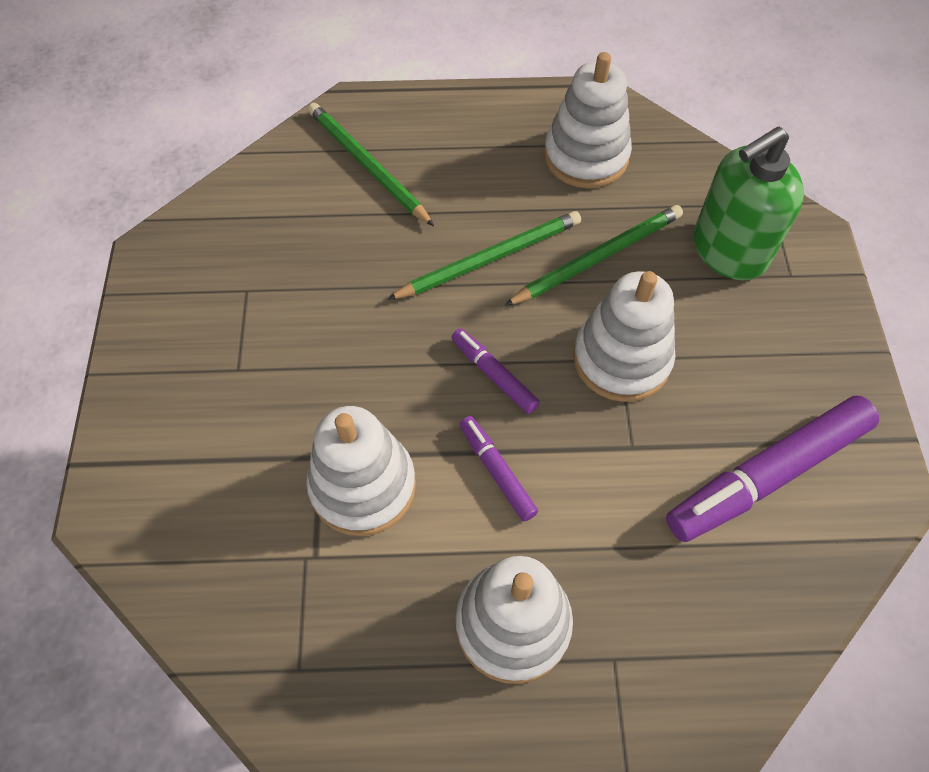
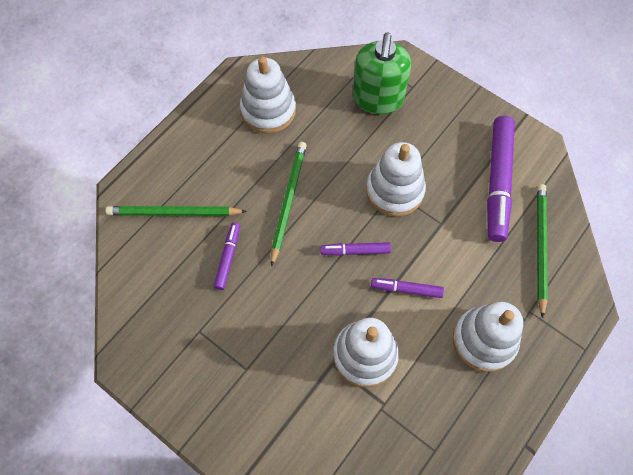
camera: 50 degrees left, 5 degrees up
green pencil [504,205,683,306] -> green pencil moved to [537,184,548,318]
none -> purple marker [214,223,240,290]

